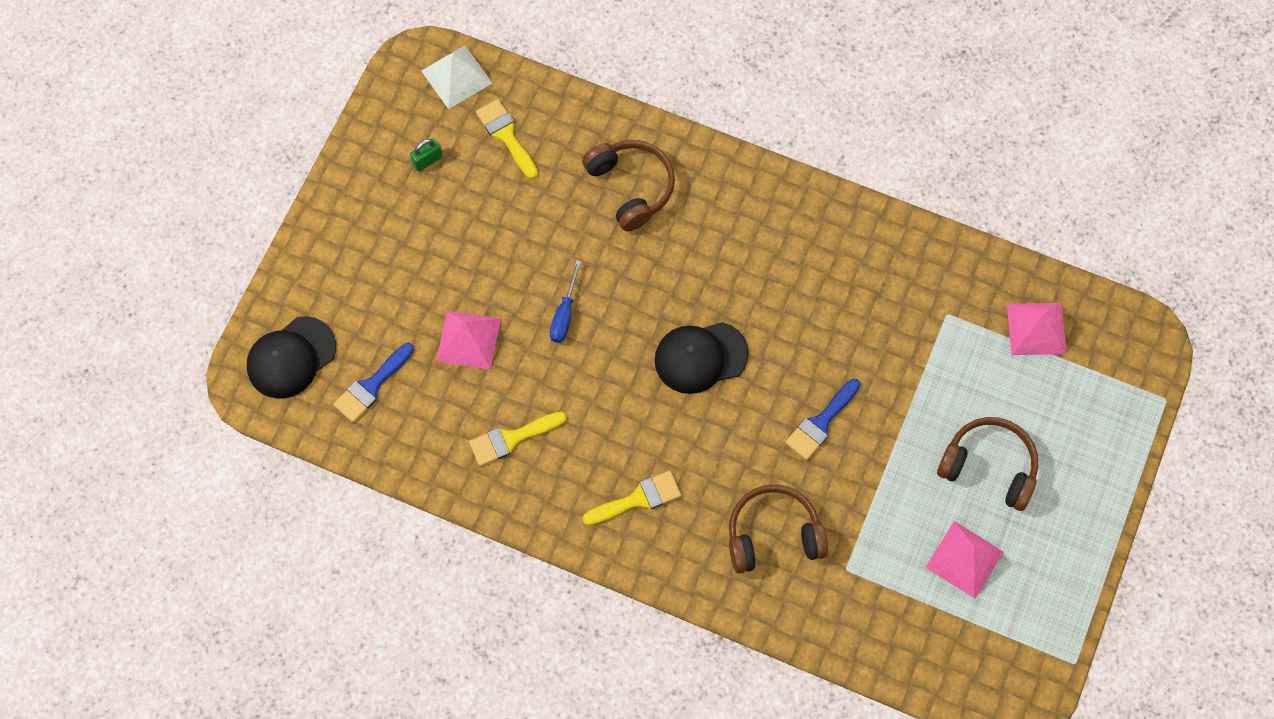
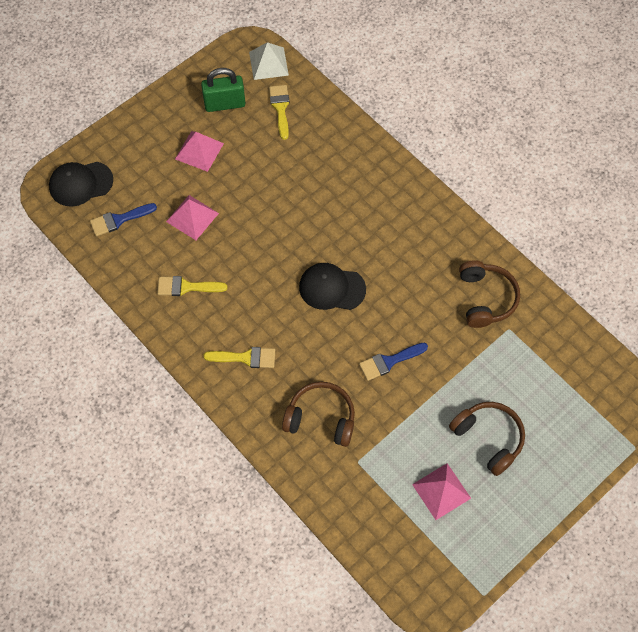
camera: 25 degrees right, 5 degrees down
green padlock [410,139,443,172] -> green padlock [201,68,245,112], size x1.97
blue screwdriver [549,260,582,343] -> none
brown headphones [582,140,675,231] -> brown headphones moved to [459,260,520,328]
pink pyramid [1007,303,1067,355] -> pink pyramid moved to [175,131,224,172]

